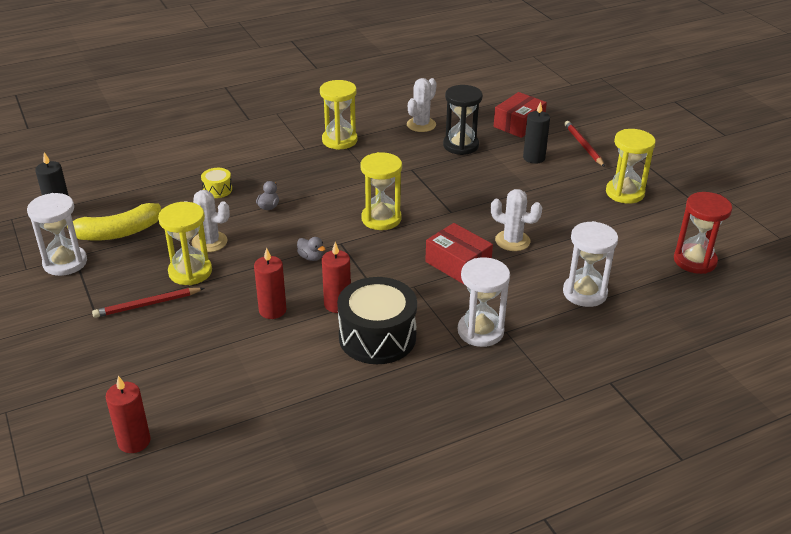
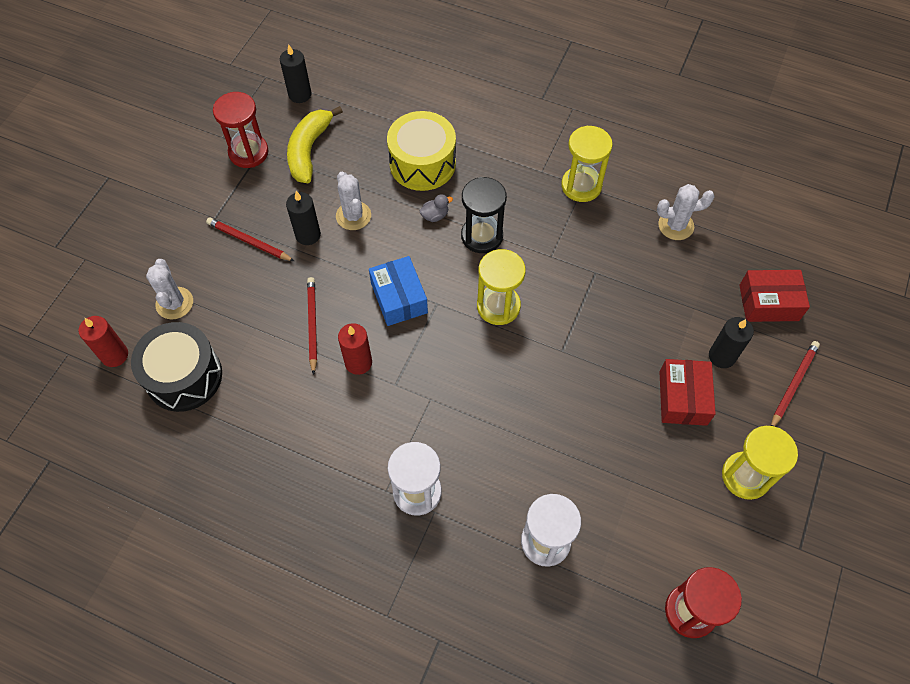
camera: 50 degrees right, 25 degrees up
white hourglass [27,193,87,276] -> red hourglass [213,92,268,168]
yellow banana [64,203,161,241] -> yellow banana turned 75 degrees clockwise [287,106,343,183]
yellow hourglass [158,202,212,285] -> black candle [286,191,321,245]
yellow drum [201,168,232,198] -> yellow drum [387,111,456,191], size x2.19
red candle [254,248,286,319] -> red pencil [307,277,317,375]
grey duck [297,237,325,261] -> blue box [369,256,428,326]
black drum [337,277,417,364] -> black drum moved to [131,322,222,412]
red box [425,223,493,284] -> red box moved to [660,359,716,426]
black hourglass [443,85,483,155] -> black hourglass moved to [461,177,507,253]
white cactus [491,189,542,251] -> white cactus moved to [146,259,193,319]

